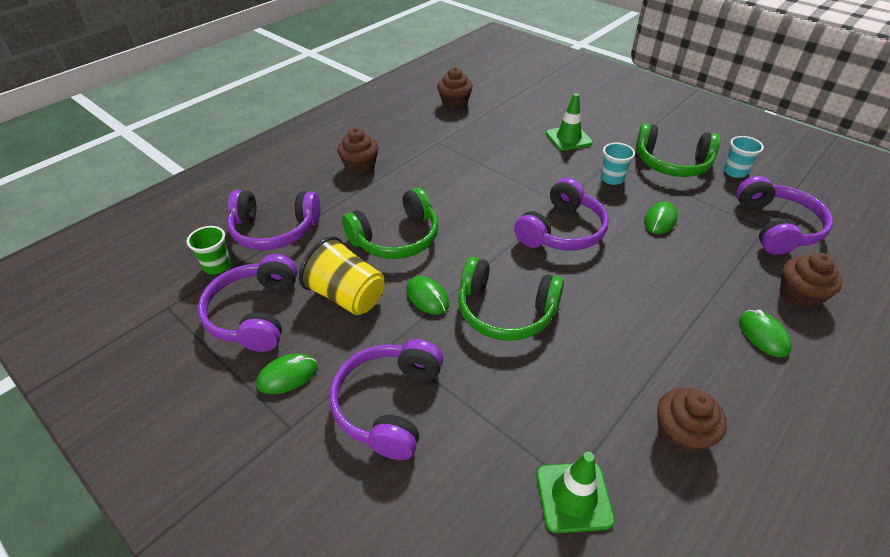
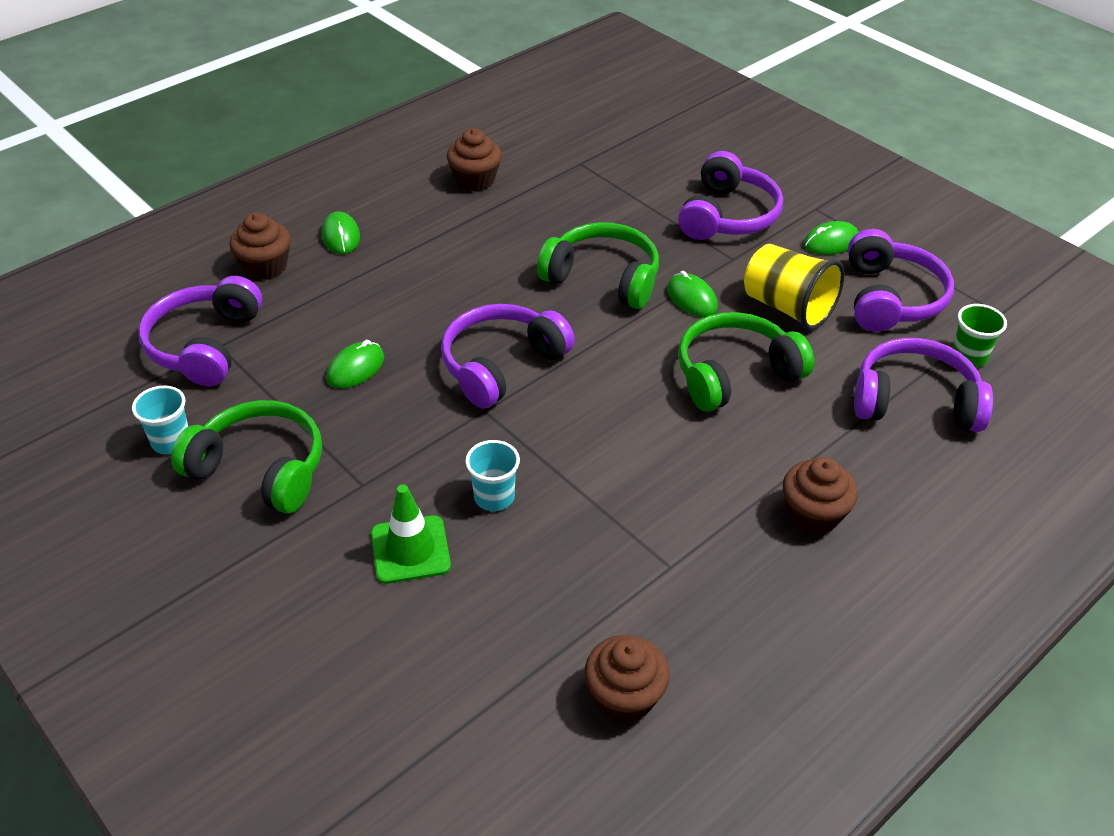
camera: 175 degrees left, 0 degrees up
green traffic cone [536,452,615,533] -> none
turquoise cup [601,143,635,185] -> turquoise cup moved to [465,440,520,511]

